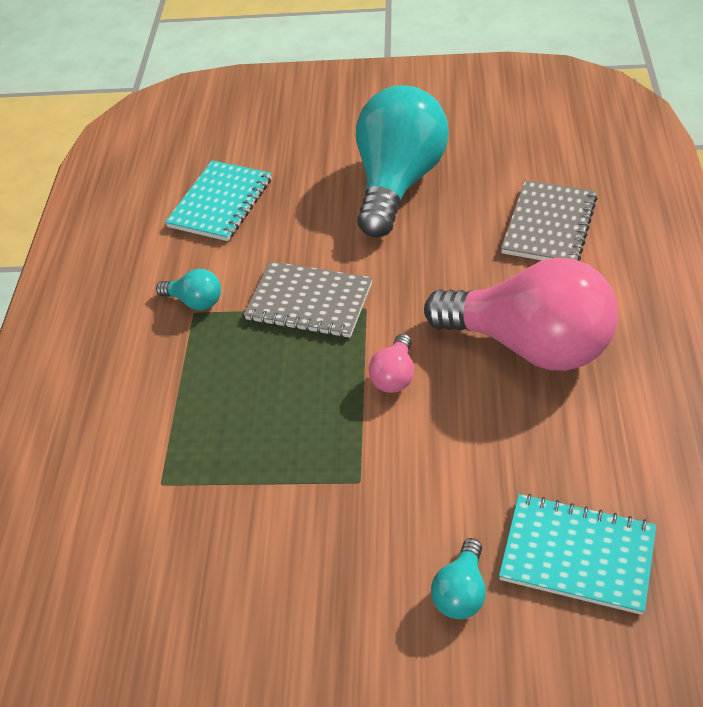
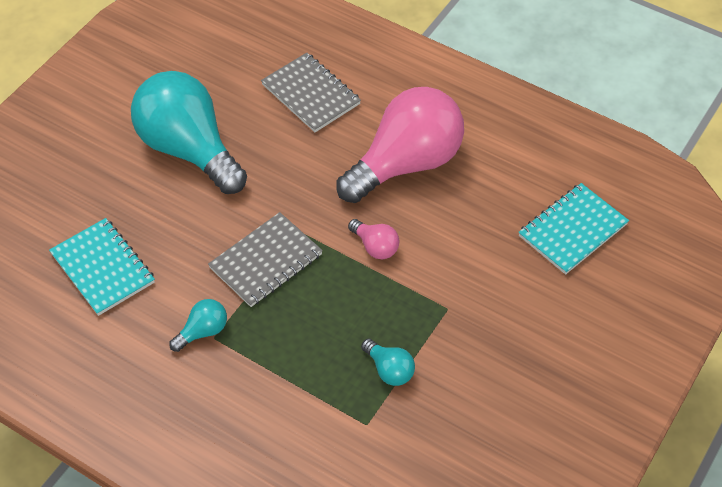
camera: 65 degrees left, 5 degrees up
turquoise light bulb [431,538,486,619] -> turquoise light bulb moved to [361,338,415,386]

